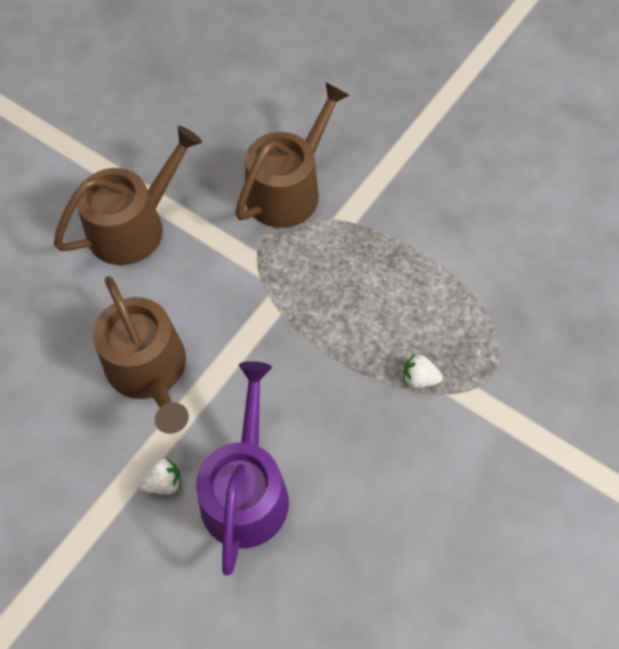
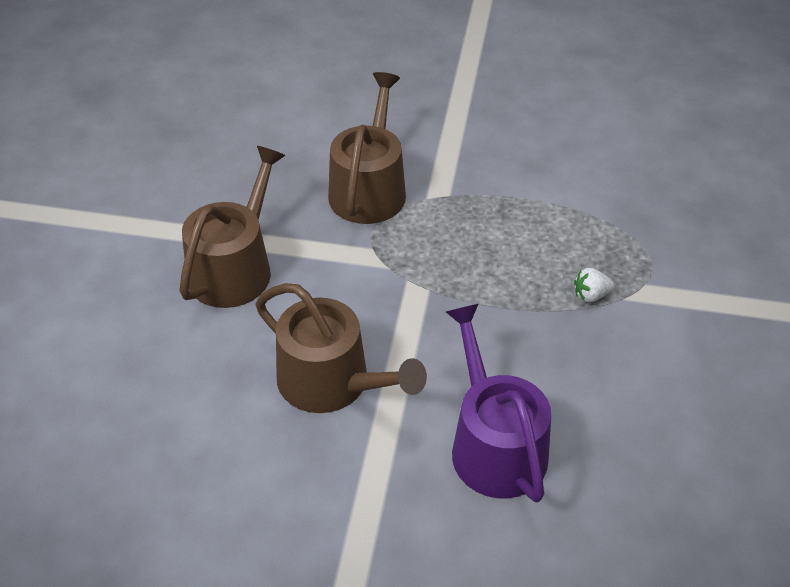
camera: 25 degrees left, 15 degrees down
white strawberry [139,458,181,494] -> none

